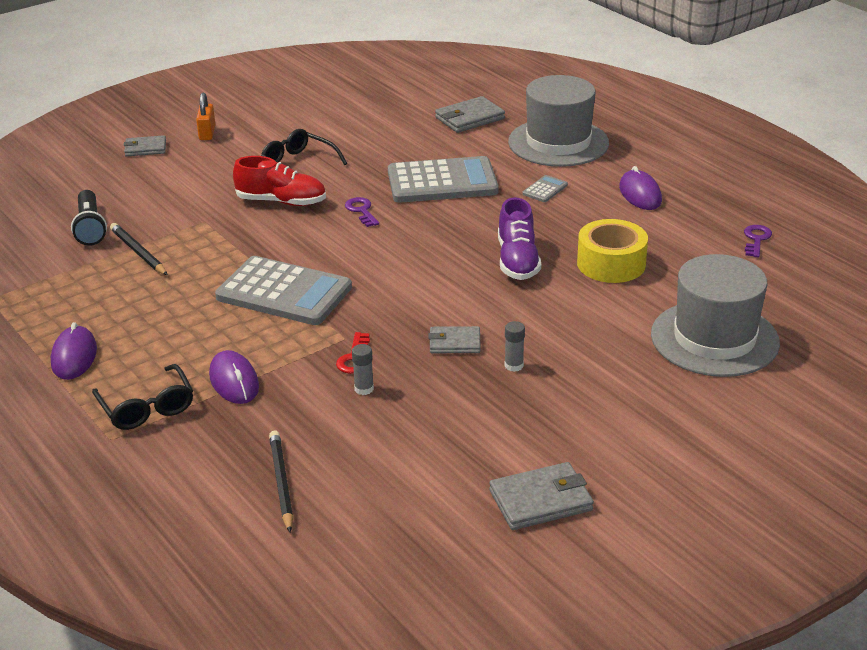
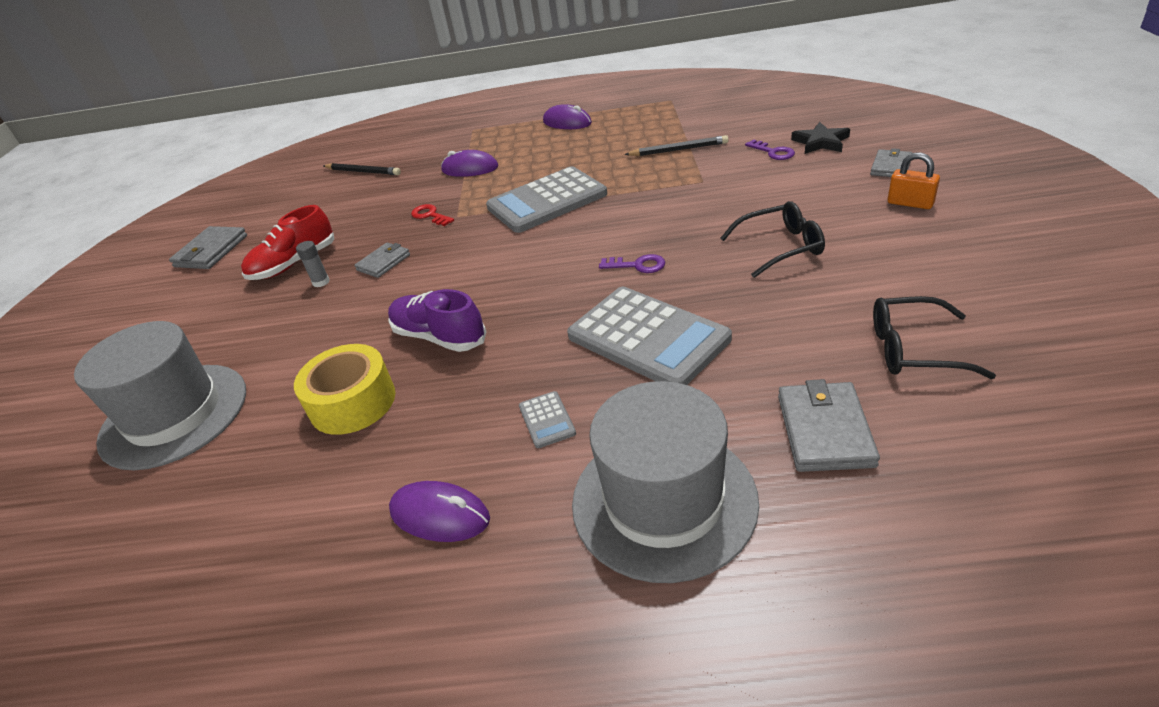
camera: 130 degrees right, 5 degrees up
black flashlight [71,190,107,246] -> none
black glasses [92,364,193,430] -> black glasses moved to [873,296,996,379]
red shoe [233,156,326,206] -> red shoe moved to [241,205,334,280]
grey glue stick [352,344,374,395] -> none
grey calculator [388,156,499,203] -> grey calculator turned 75 degrees counterclockwise [567,287,732,385]
purple key [744,225,772,258] -> purple key moved to [745,139,795,160]
none -> black star [791,122,850,154]

